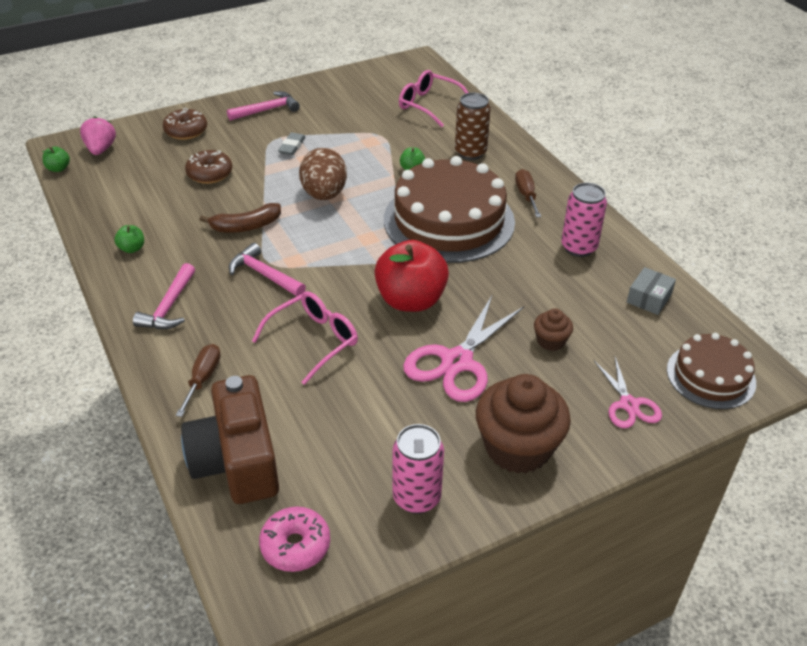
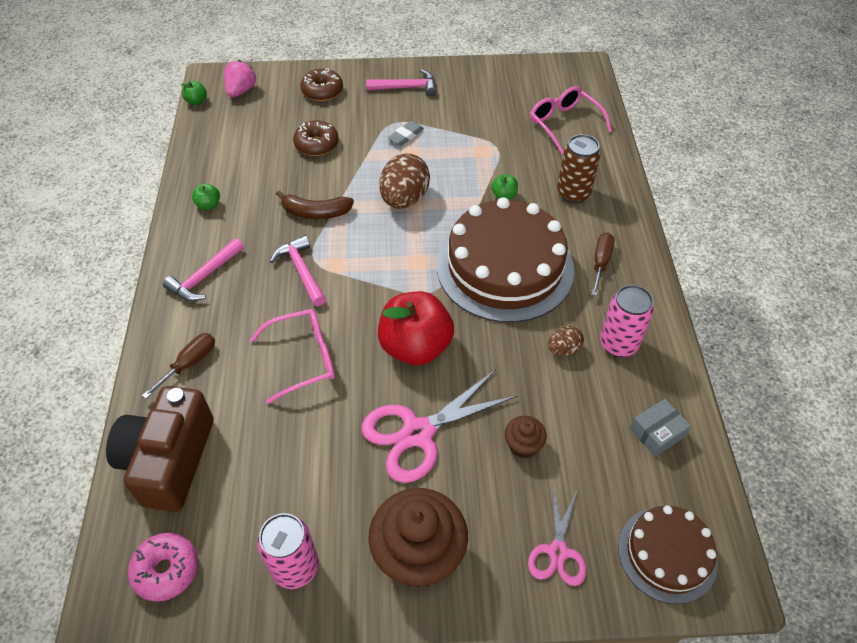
camera: 25 degrees right, 10 degrees up
none -> brown egg [548,326,584,356]

